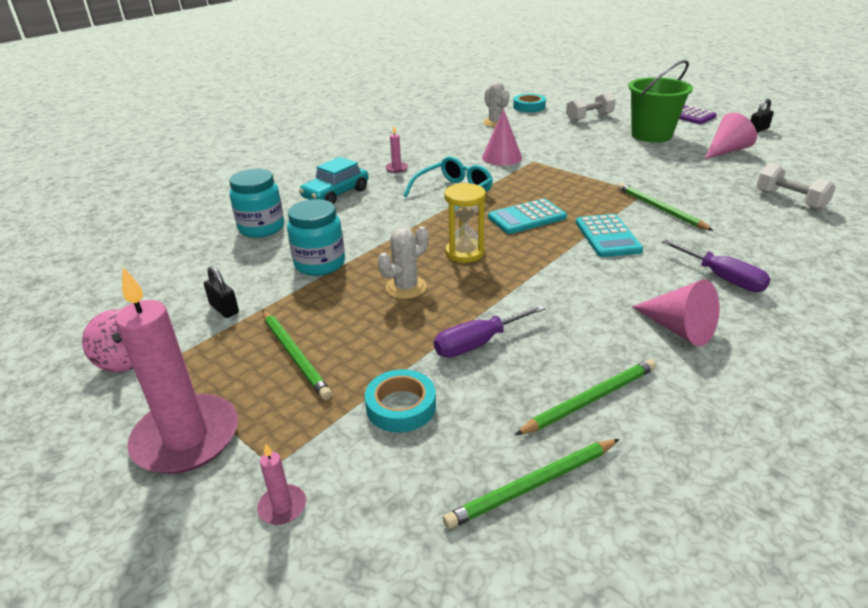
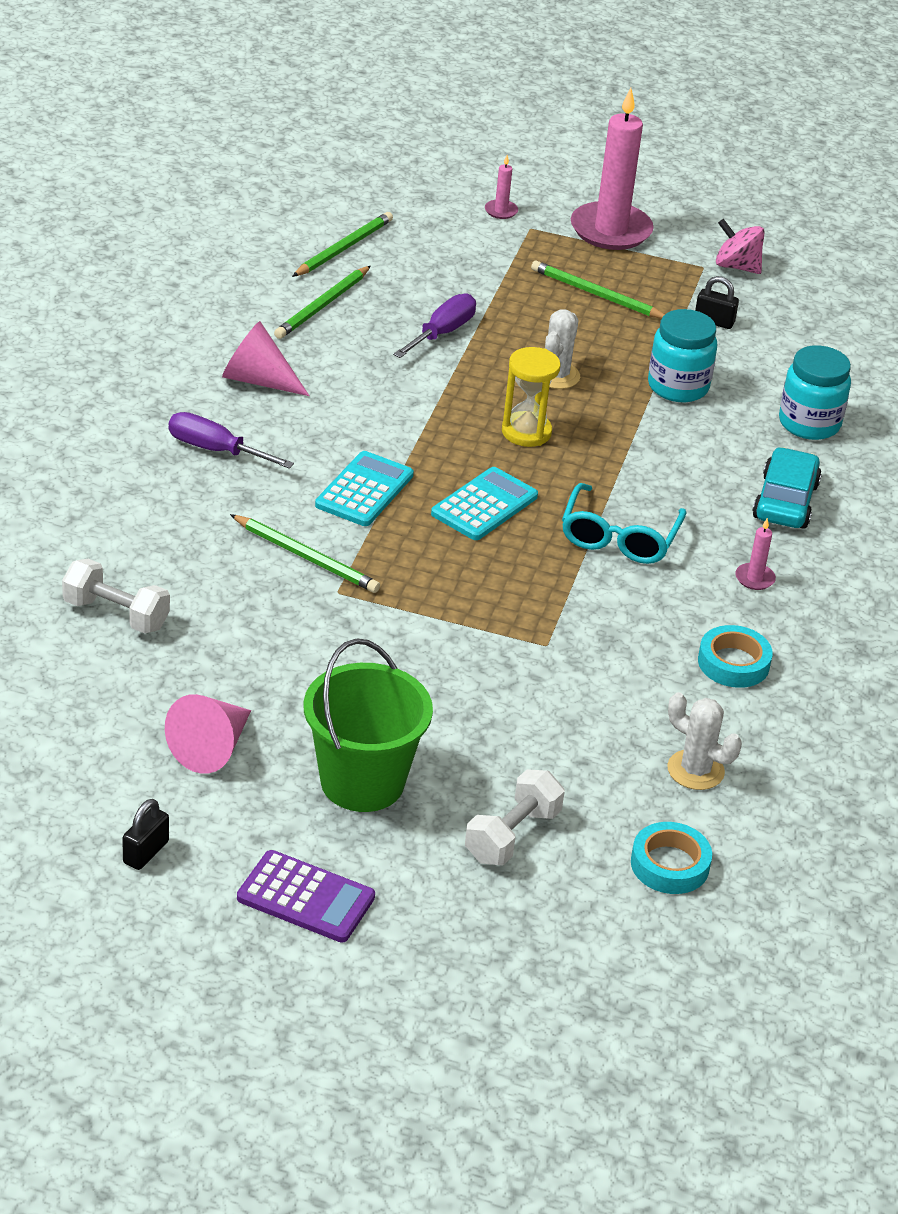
camera: 150 degrees right, 5 degrees up
turquoise tape [365,369,436,433] -> turquoise tape moved to [698,625,773,688]
pink cone [482,109,522,165] -> none
turquoise calculator [576,214,643,257] -> turquoise calculator turned 60 degrees clockwise [315,451,414,526]

